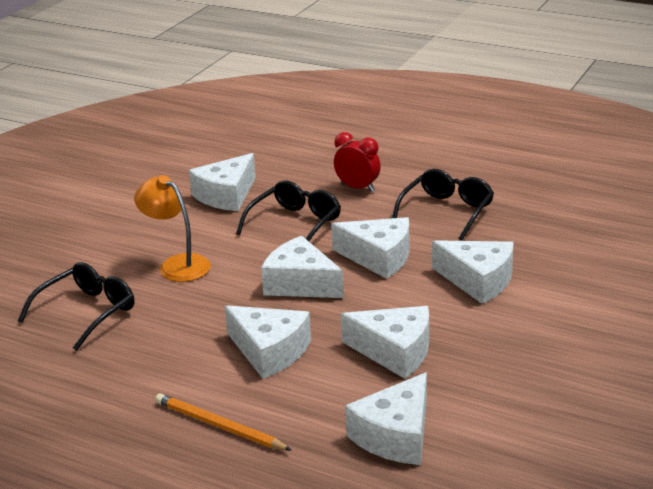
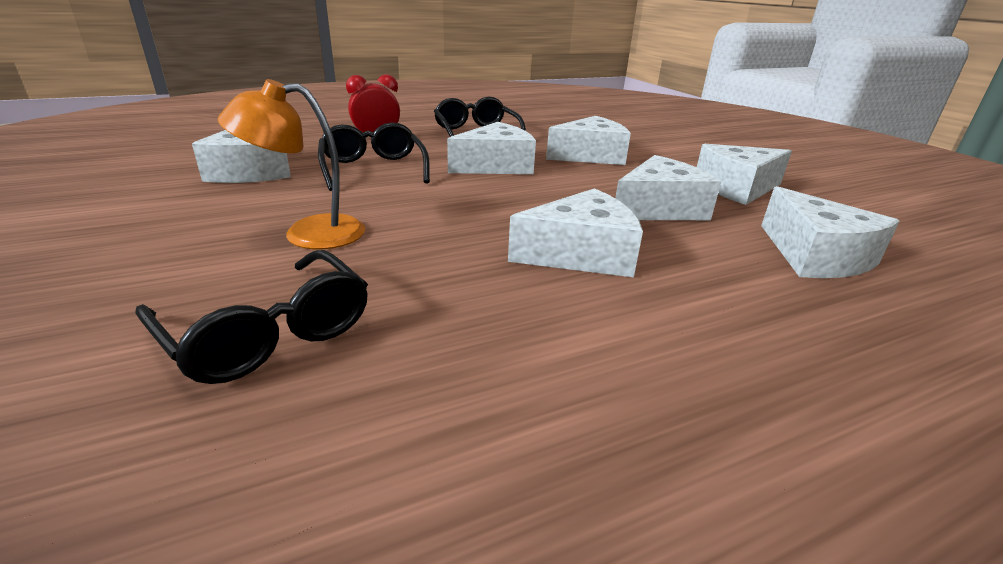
camera: 55 degrees left, 0 degrees up
black glasses [18,262,135,351] -> black glasses turned 150 degrees clockwise [135,250,368,384]
orange pencil [155,393,291,450] -> none
white cheese [261,236,344,298] -> white cheese moved to [697,144,792,205]

